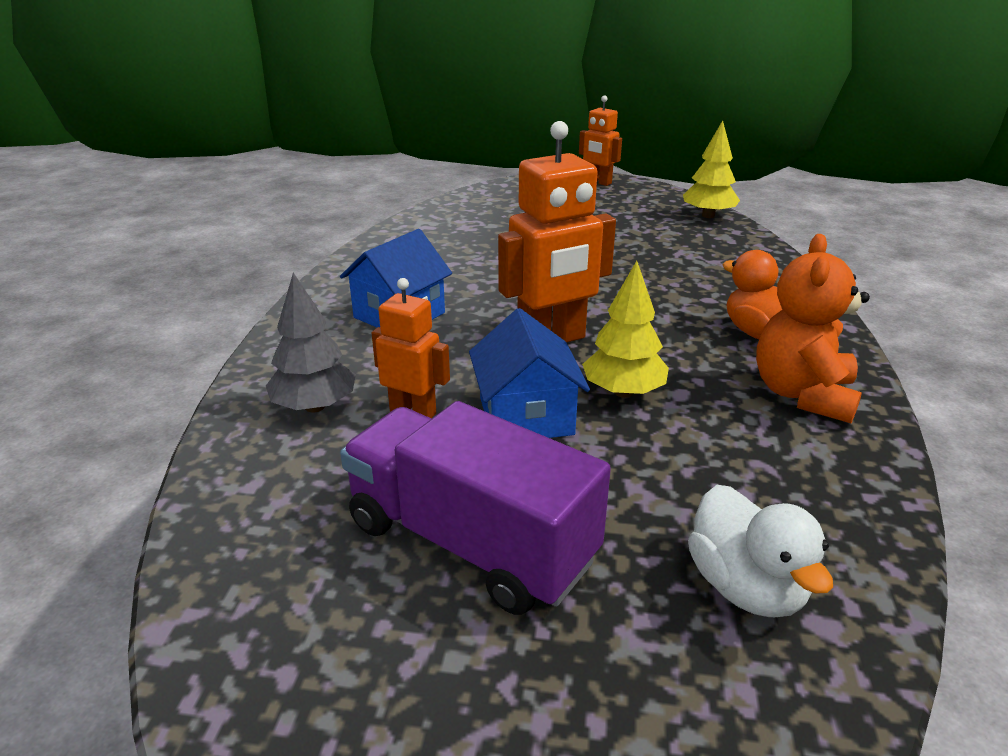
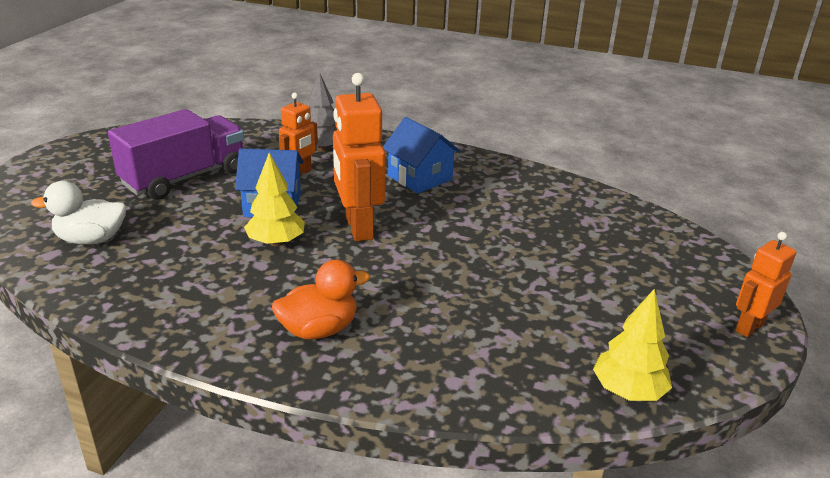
camera: 100 degrees right, 0 degrees up
orange teddy bear [756,234,870,423] -> none

